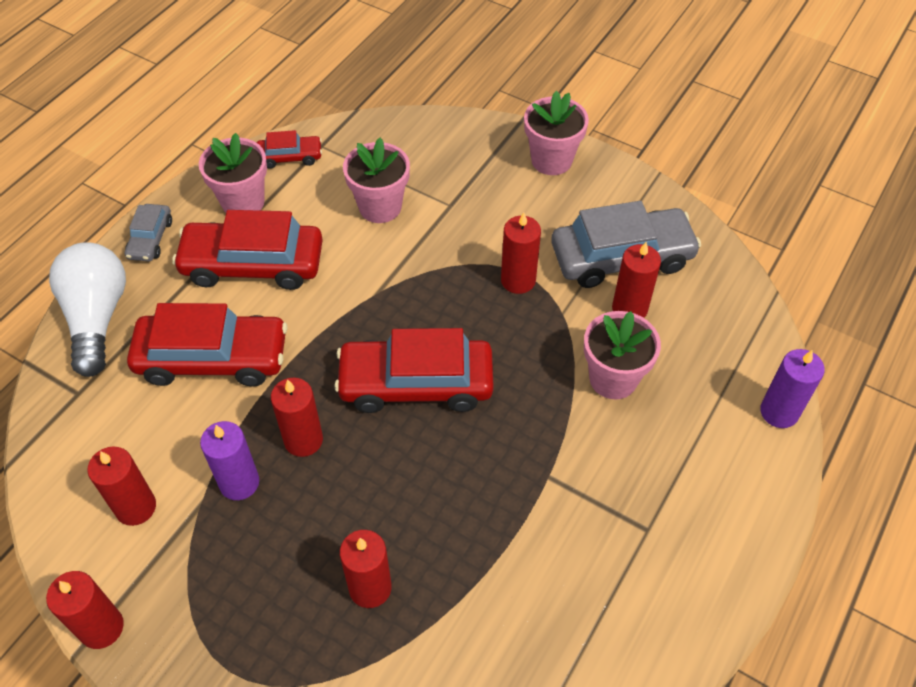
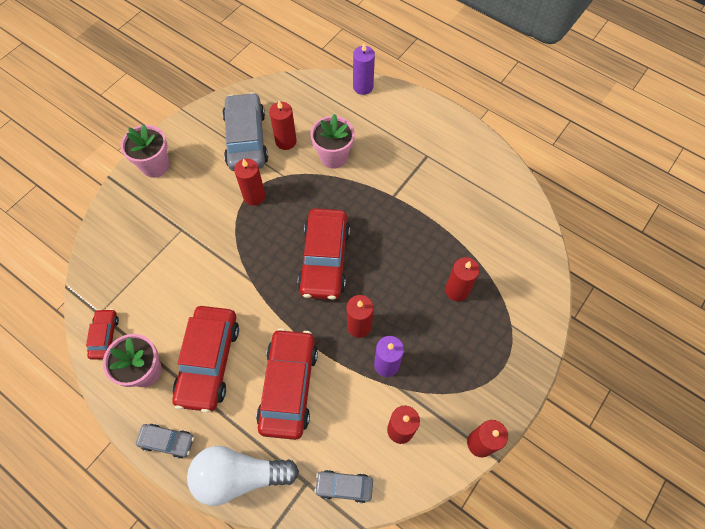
camera: 85 degrees left, 10 degrees up
pink flower pot [343,138,410,223] -> none
none -> grey car [314,470,373,503]

